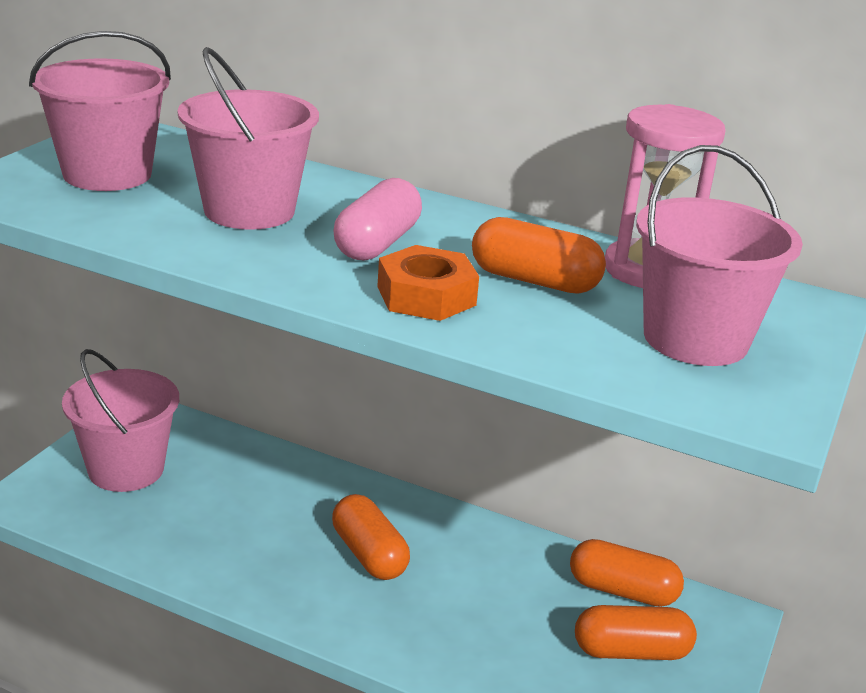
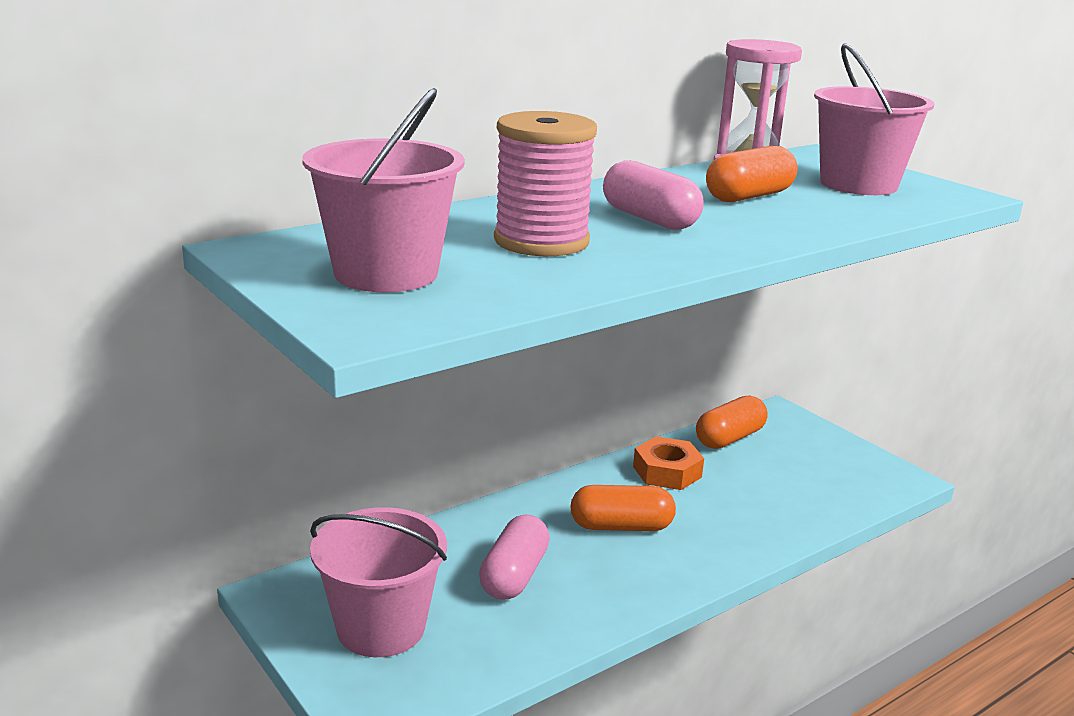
camera: 60 degrees left, 5 degrees down
pink bucket [178,47,319,230] -> pink spool [494,111,597,256]
orange nut [377,245,479,321] -> orange nut moved to [633,436,704,490]
orange capsule [575,605,697,660] -> none
none -> pink capsule [479,515,550,600]

